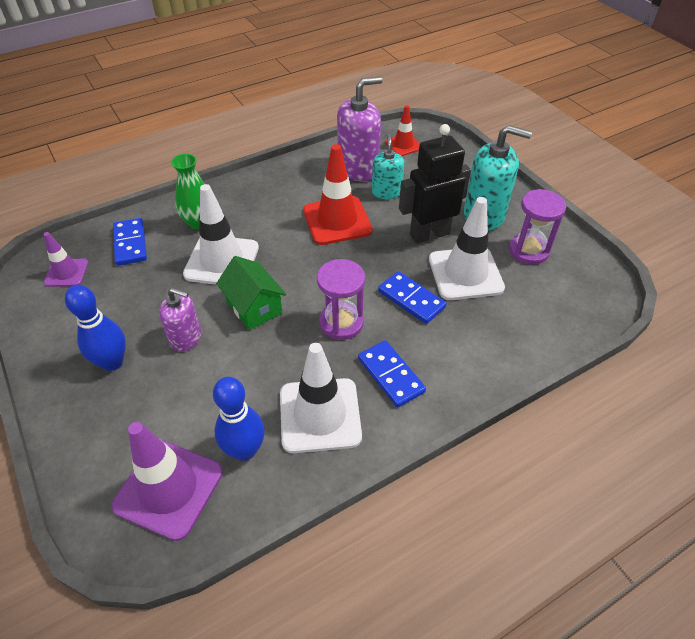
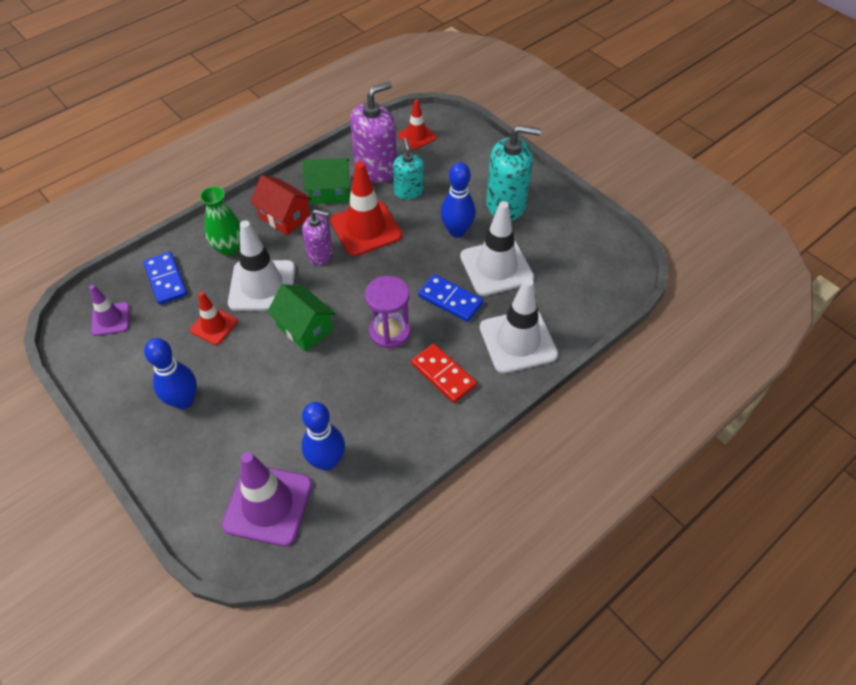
camera: 10 degrees left, 5 degrees up
purple soap dispenser [159,288,201,352] -> purple soap dispenser moved to [302,210,333,266]
white traffic cone [280,343,362,453] -> white traffic cone moved to [480,278,558,374]
blue domino [358,340,426,408] -> red domino [411,343,477,403]
black robot [399,124,471,244] -> blue bowling pin [441,162,475,238]
purple hourglass [509,189,566,265] -> none
none -> red traffic cone [190,292,238,345]
none -> red house [250,175,312,236]
none -> green house [302,158,350,204]

